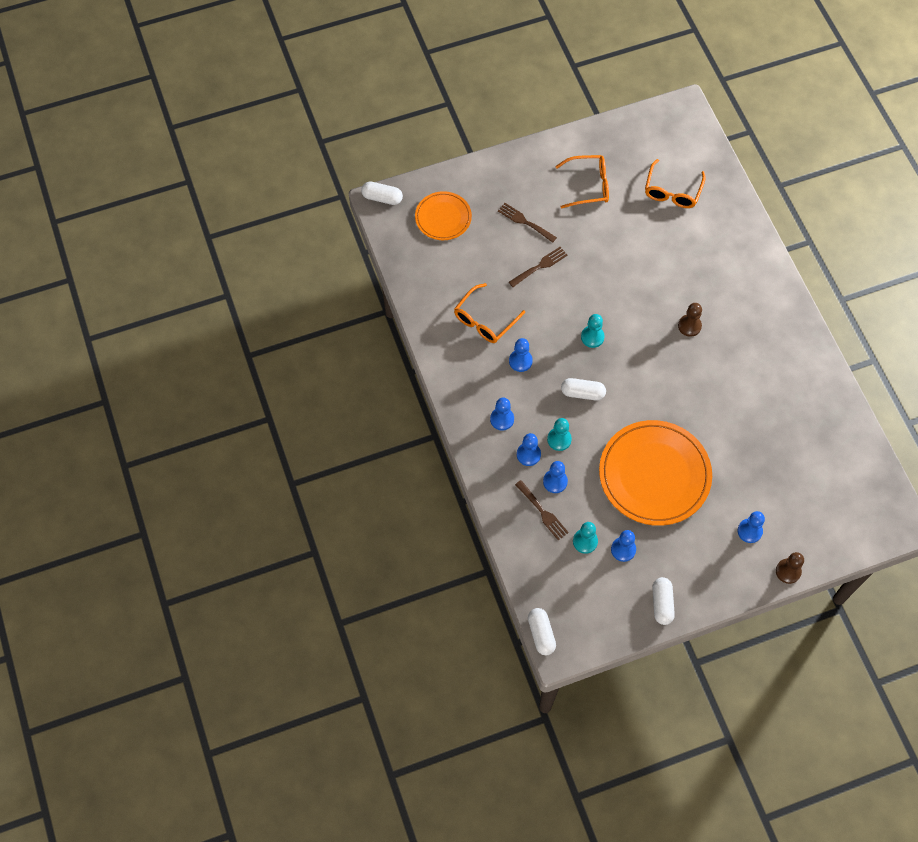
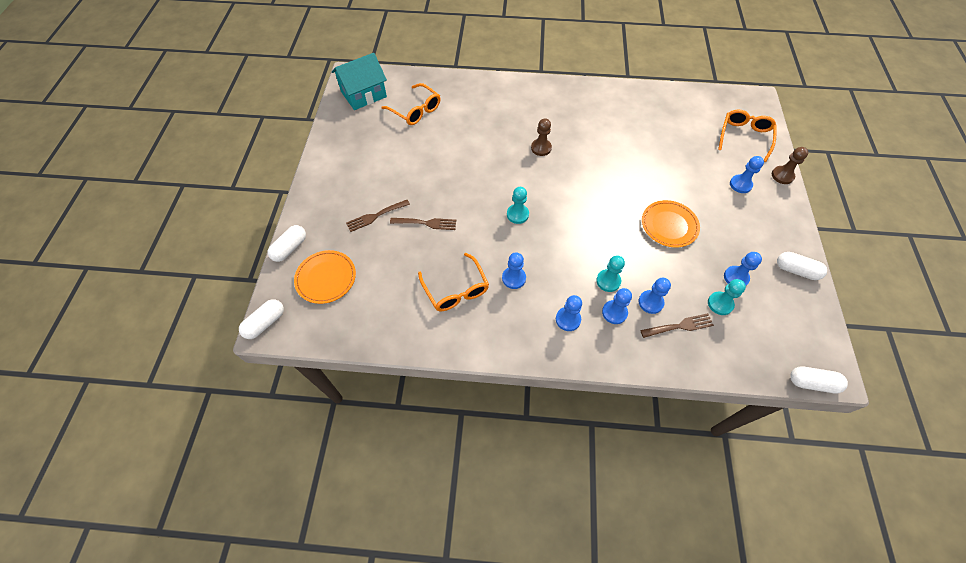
camera: 65 degrees left, 5 degrees down
brown fork [509,247,568,287] -> brown fork turned 105 degrees clockwise [390,218,456,230]
orange glasses [555,155,609,209] -> orange glasses moved to [718,109,777,162]
white capsule [561,378,606,401] -> white capsule moved to [268,225,306,262]
orange plate [599,420,712,526] -> orange plate [642,200,700,248], size x0.55
none -> turquoise house [332,53,387,110]

